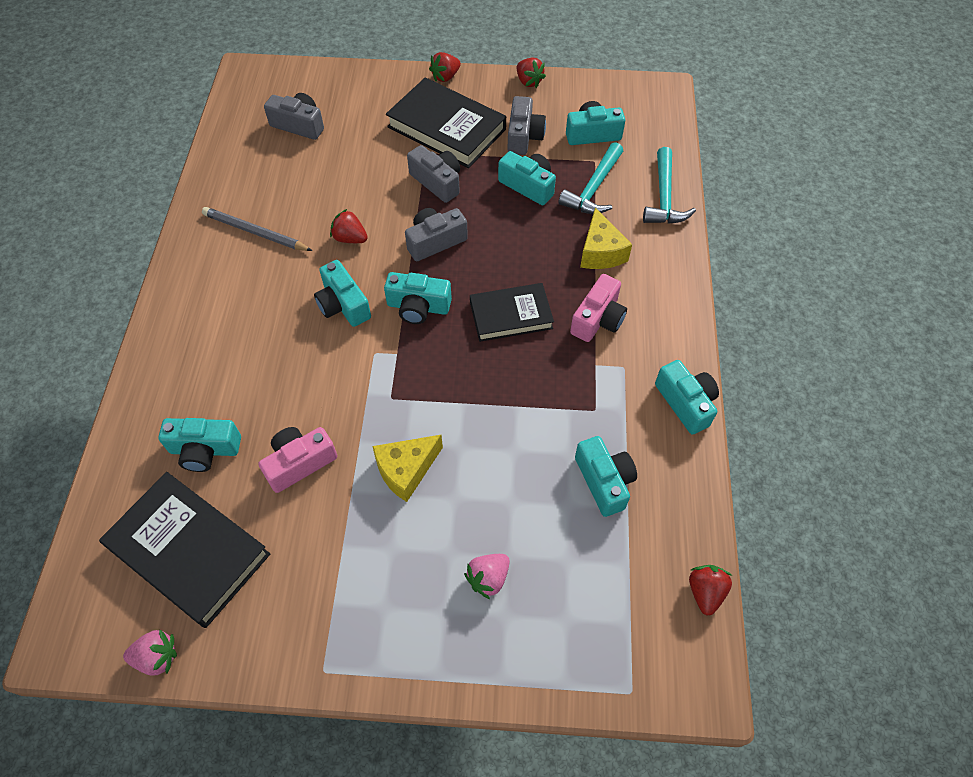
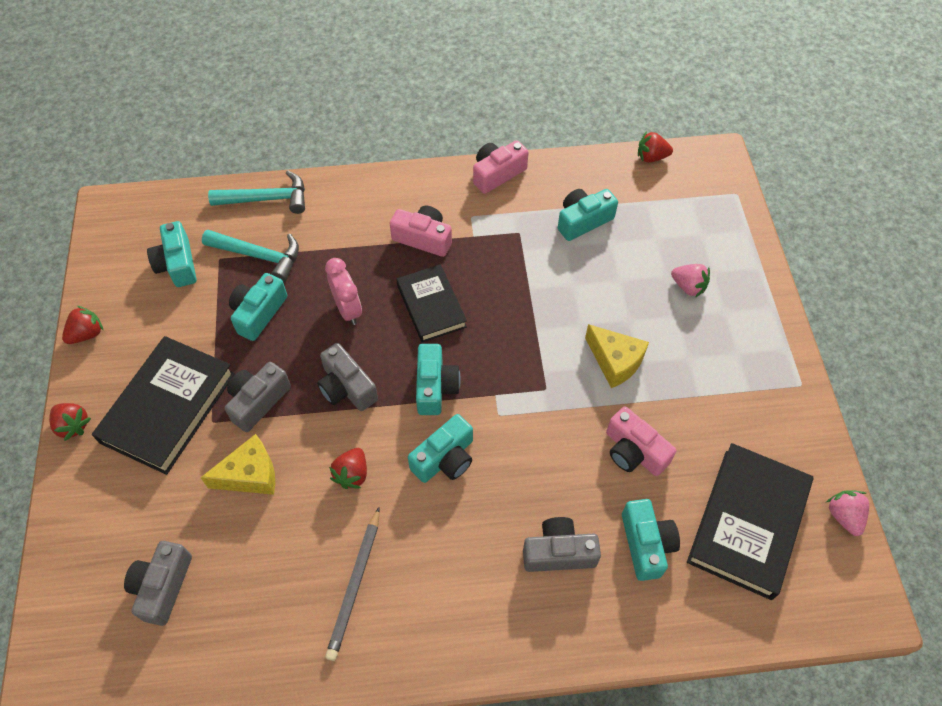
camera: 100 degrees left, 0 degrees up
grey camera [507,96,546,155] -> grey camera moved to [523,517,601,572]
yellow cheese [580,207,632,269] -> yellow cheese moved to [200,434,275,495]
turquoise camera [655,360,719,435] -> pink camera [473,140,529,194]
none -> pink clock [325,258,362,325]

